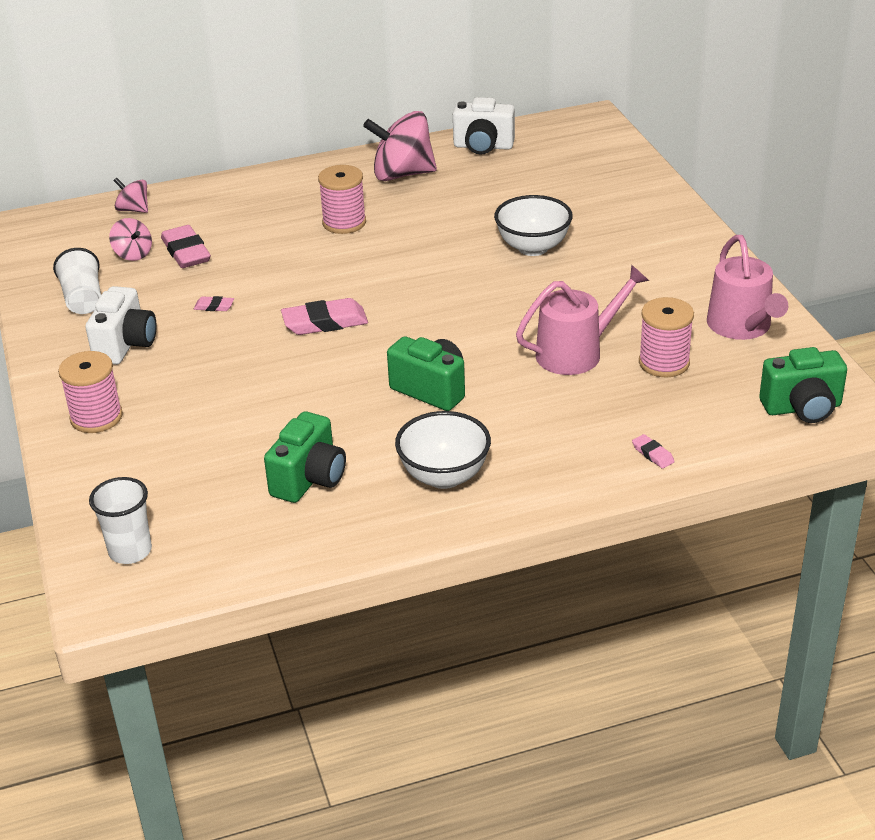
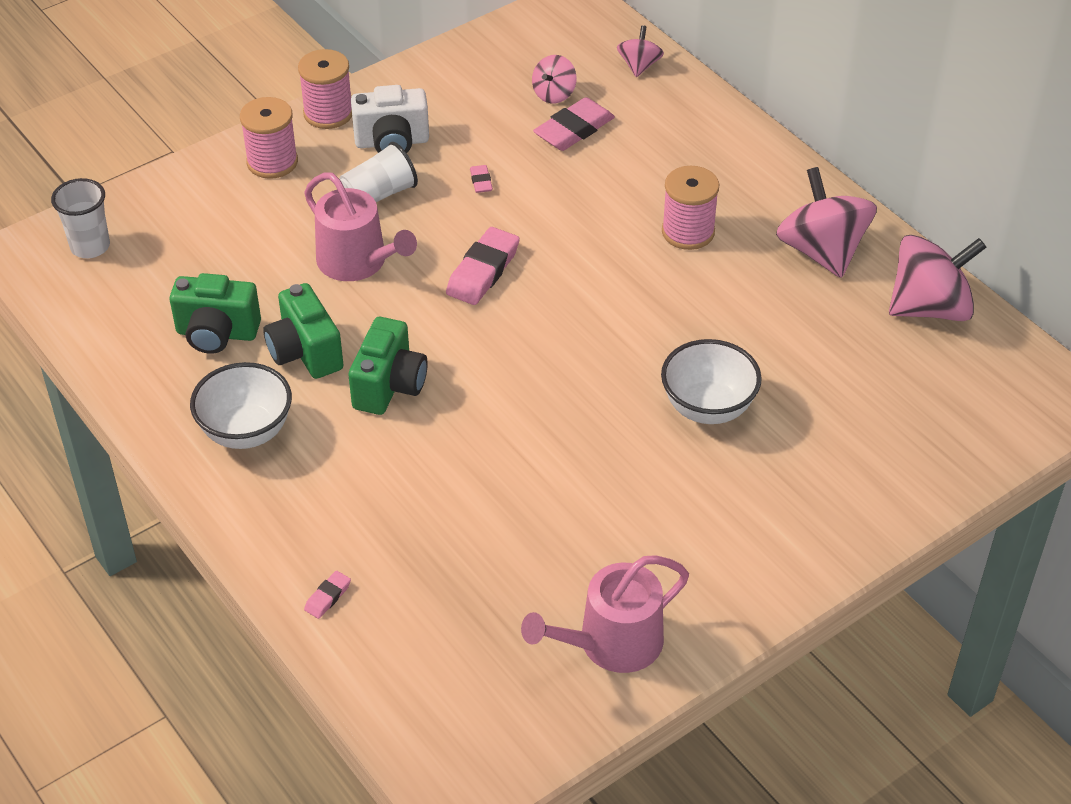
camera: 70 degrees right, 10 degrees up
white cup [53,248,101,314] -> white cup moved to [339,142,418,202]
pink eraser [281,298,368,335] -> pink eraser turned 60 degrees clockwise [446,227,520,305]
white camera [453,97,515,155] -> pink spinning top [889,235,987,321]
pink watering can [516,265,649,375] -> pink watering can moved to [304,172,417,281]
pink spool [639,297,694,377] -> pink spool moved to [298,49,352,129]
green camera [759,347,847,423] -> green camera moved to [263,283,344,379]

